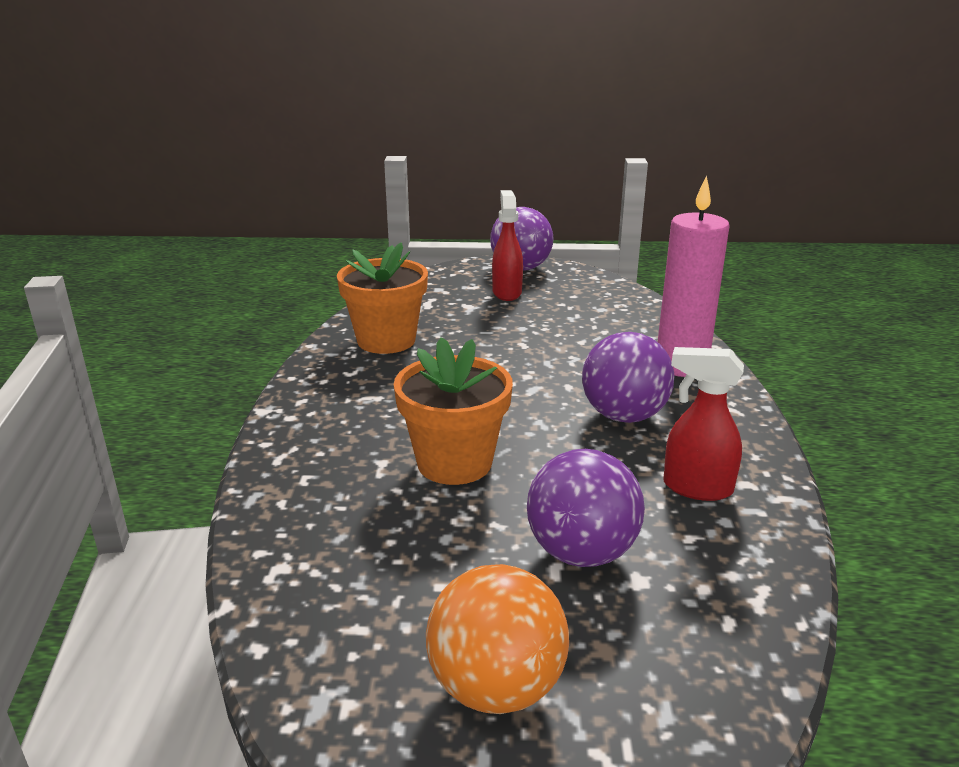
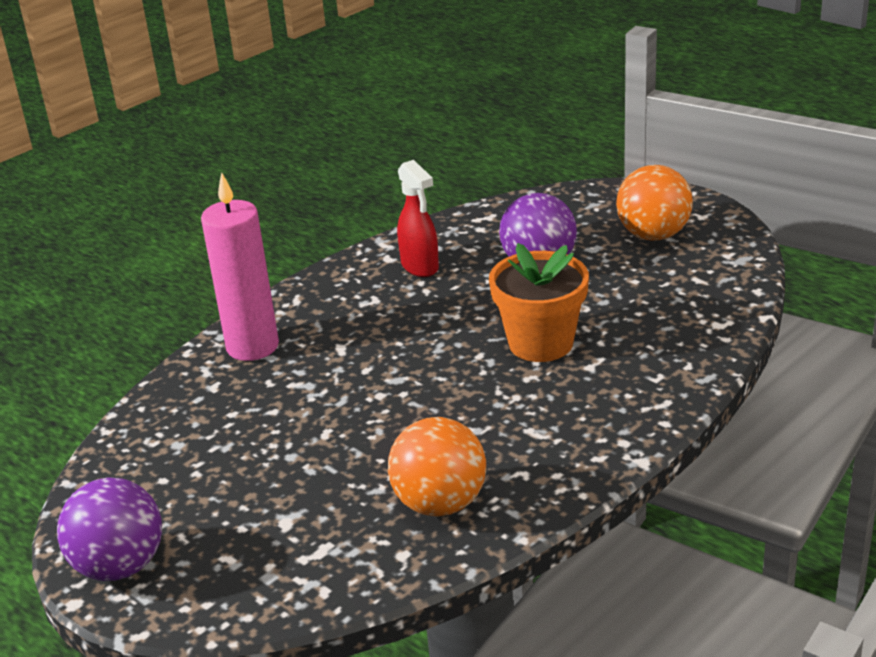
camera: 135 degrees left, 5 degrees up
orange flower pot [337,242,428,354] -> orange ball [388,417,486,516]
red spray bottle [492,190,523,301] -> none
purple ball [582,332,675,423] -> none

